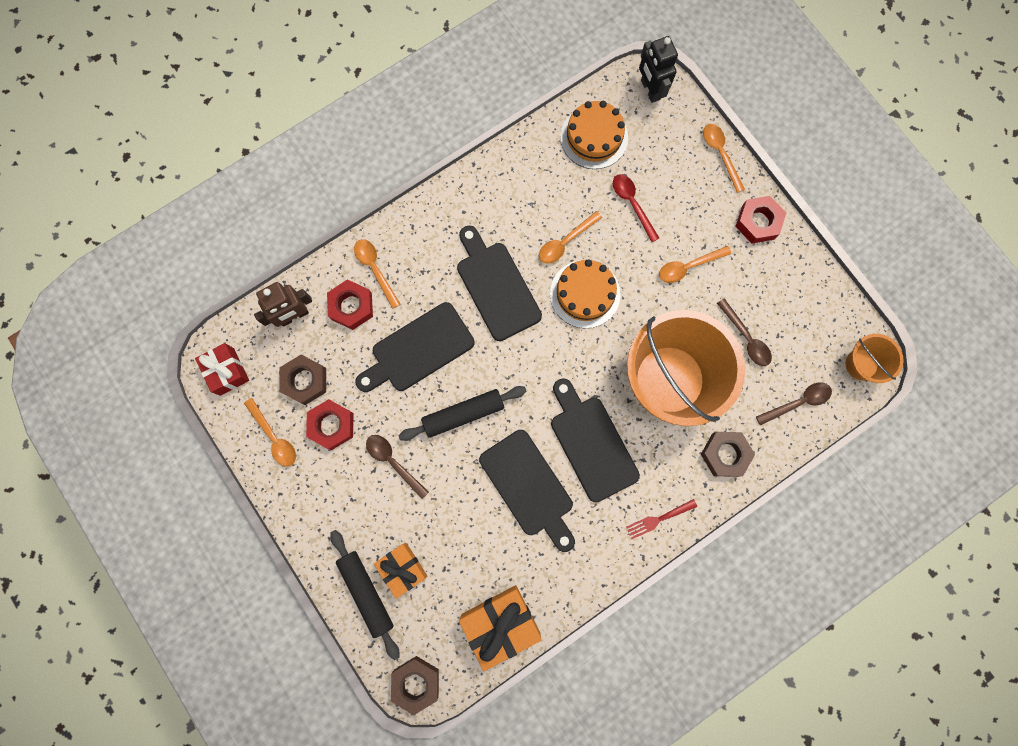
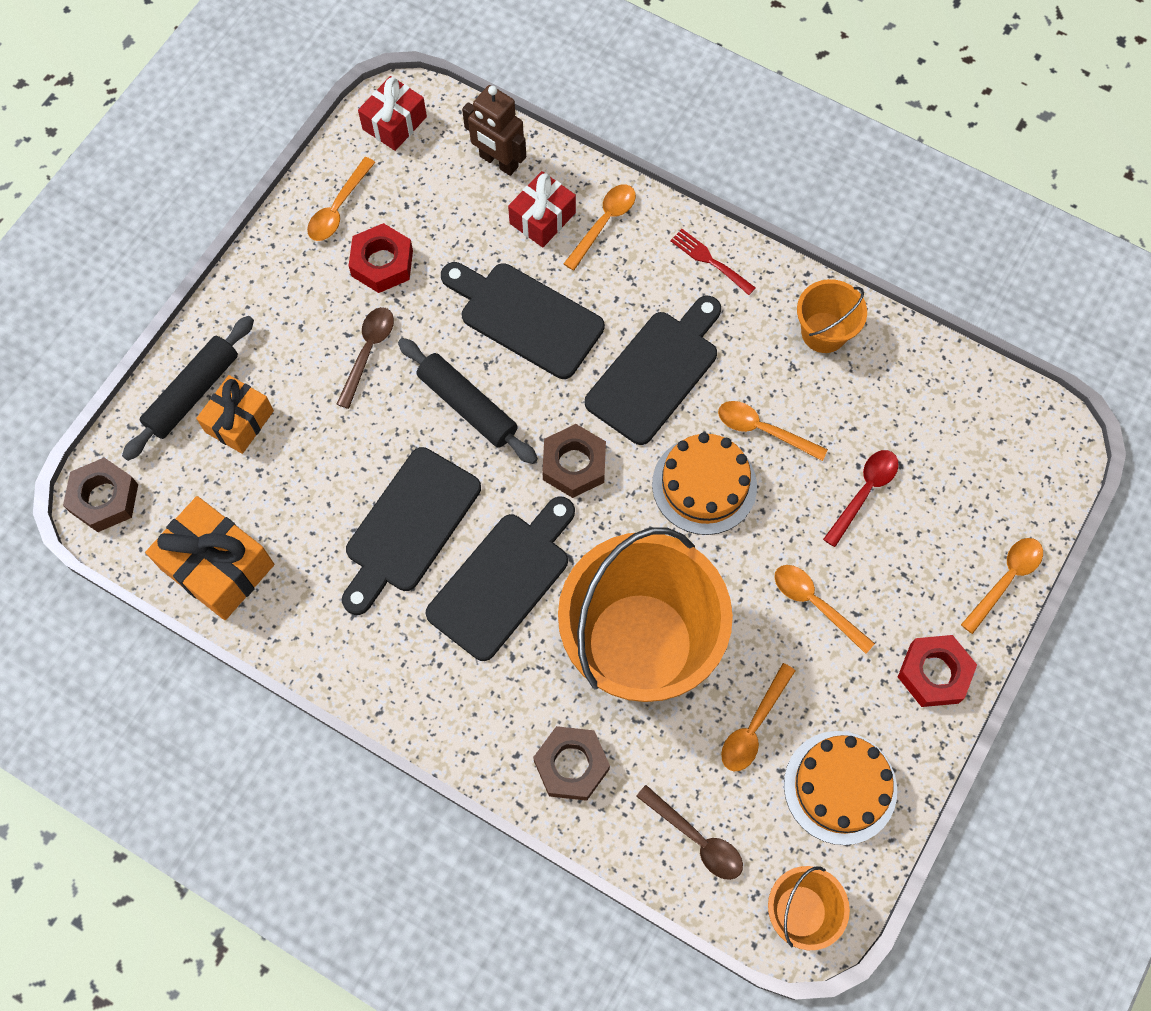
camera: 65 degrees right, 10 degrees down
brown nut [279,355,326,405] -> brown nut moved to [542,424,606,498]
red nut [327,279,373,330] -> red gift [508,171,576,247]
orange cake [560,101,628,169] -> orange cake moved to [784,731,897,845]
red fork [626,499,697,539] -> red fork moved to [670,229,756,295]
black robot [639,36,678,103] -> none
brown spoon [717,298,772,366] -> orange spoon [721,663,796,771]
none -> orange bucket [797,279,867,353]

